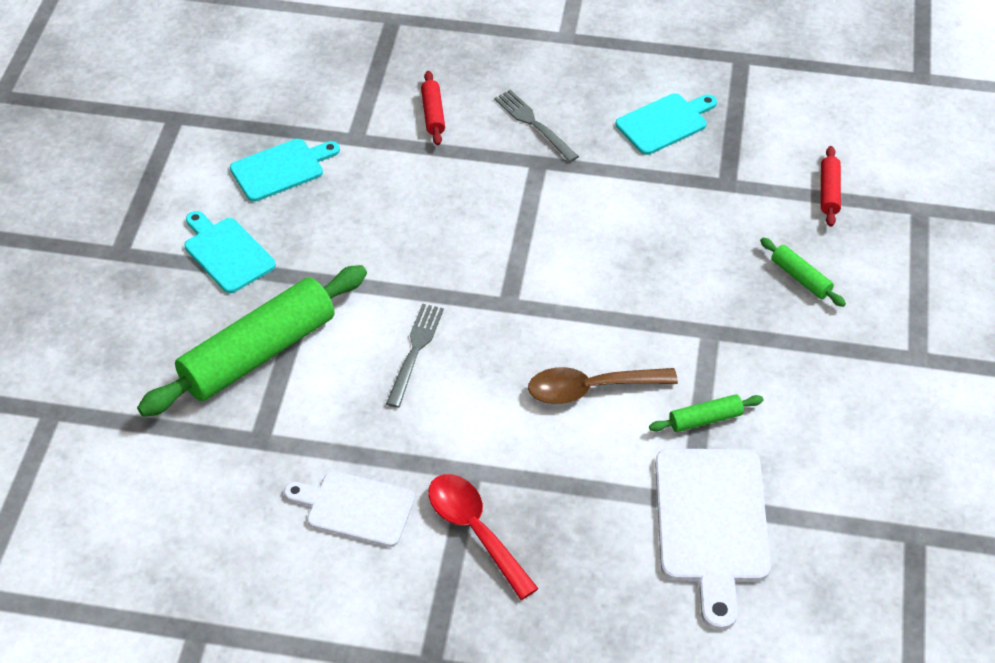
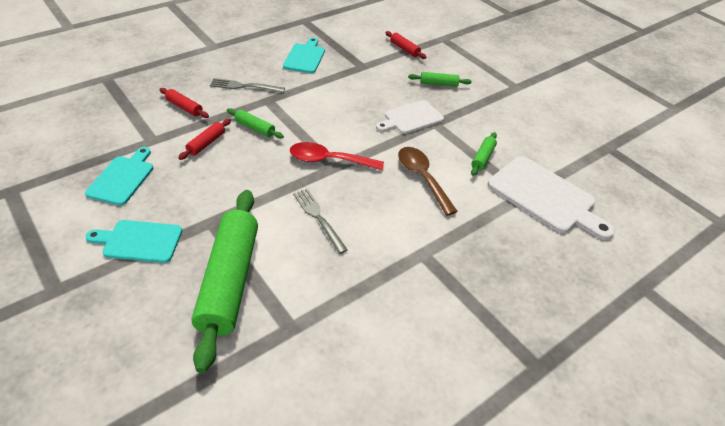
camera: 50 degrees left, 5 degrees down
white cutting board [284,471,415,547] -> white cutting board moved to [376,100,444,134]
red spoon [428,474,539,600] -> red spoon moved to [290,142,384,170]
brown spoon [528,367,678,404] -> brown spoon turned 120 degrees clockwise [398,147,458,216]
none -> red rolling pin [178,119,231,160]
none -> green rolling pin [227,108,284,139]

